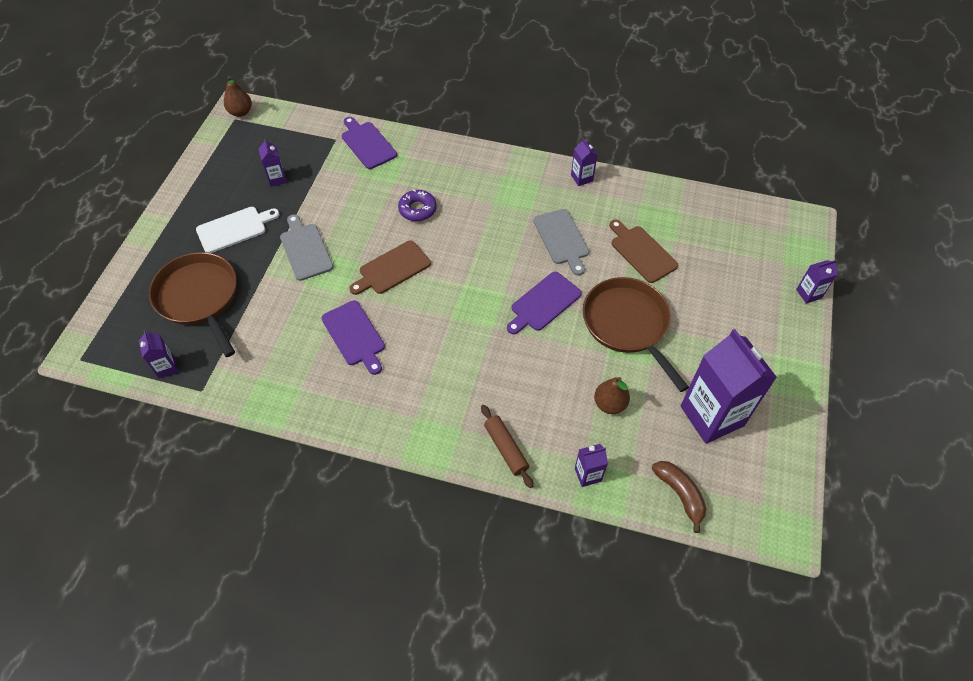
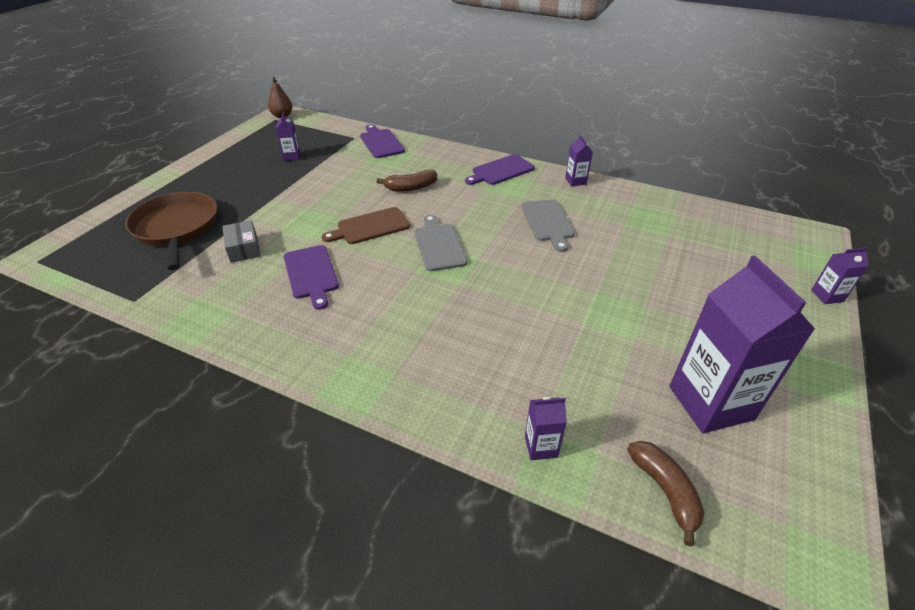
camera: 10 degrees right, 15 degrees down
purple carton [139,331,178,378] -> none
white cutting board [196,207,280,253] -> none
grey cutting board [280,214,333,281] -> grey cutting board moved to [414,215,468,271]
purple donut [398,190,437,221] -> brown banana [376,170,437,191]
brown rolling pin [481,405,533,488] -> none
purple cutting board [507,272,582,334] -> purple cutting board moved to [465,154,535,185]
brown pan [583,277,689,392] -> none
brown pear [594,377,630,414] -> none
brown cutting board [609,220,678,283] -> none
none -> grey box [222,220,260,263]

